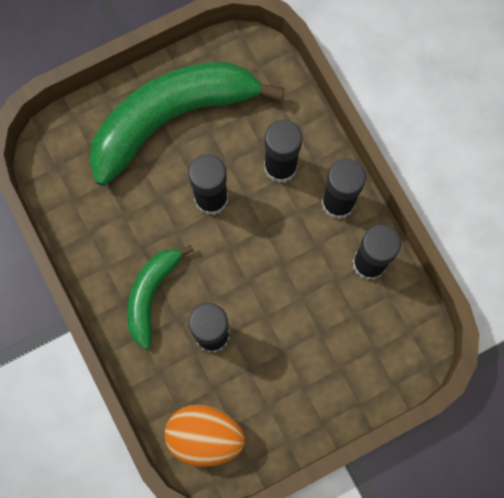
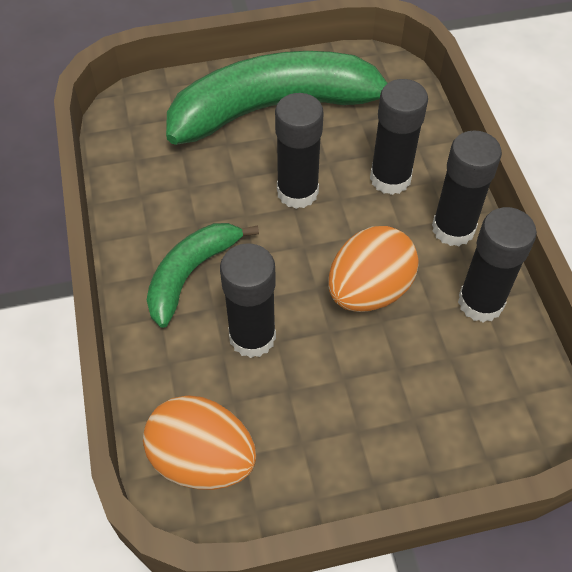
camera: 15 degrees right, 20 degrees down
none -> orange egg [328,226,419,312]

